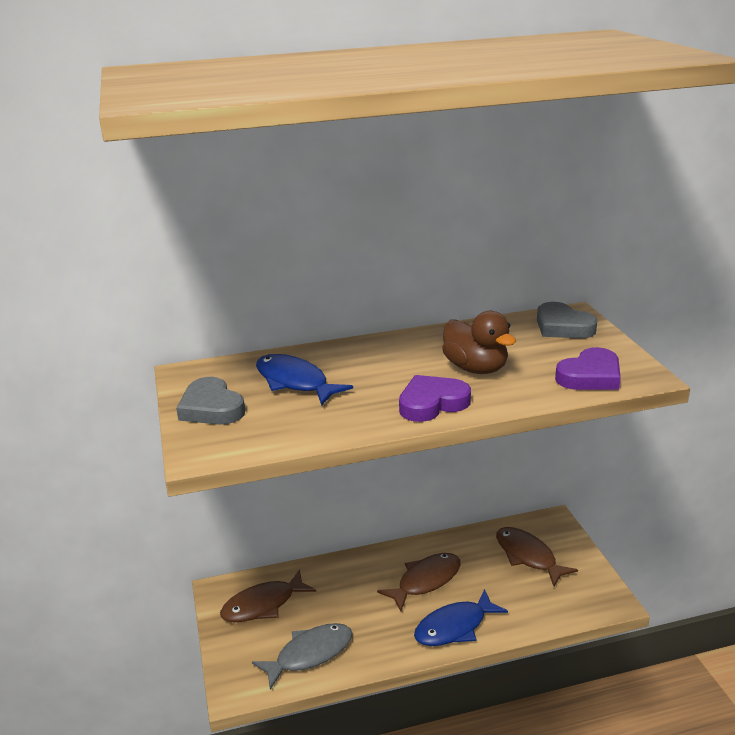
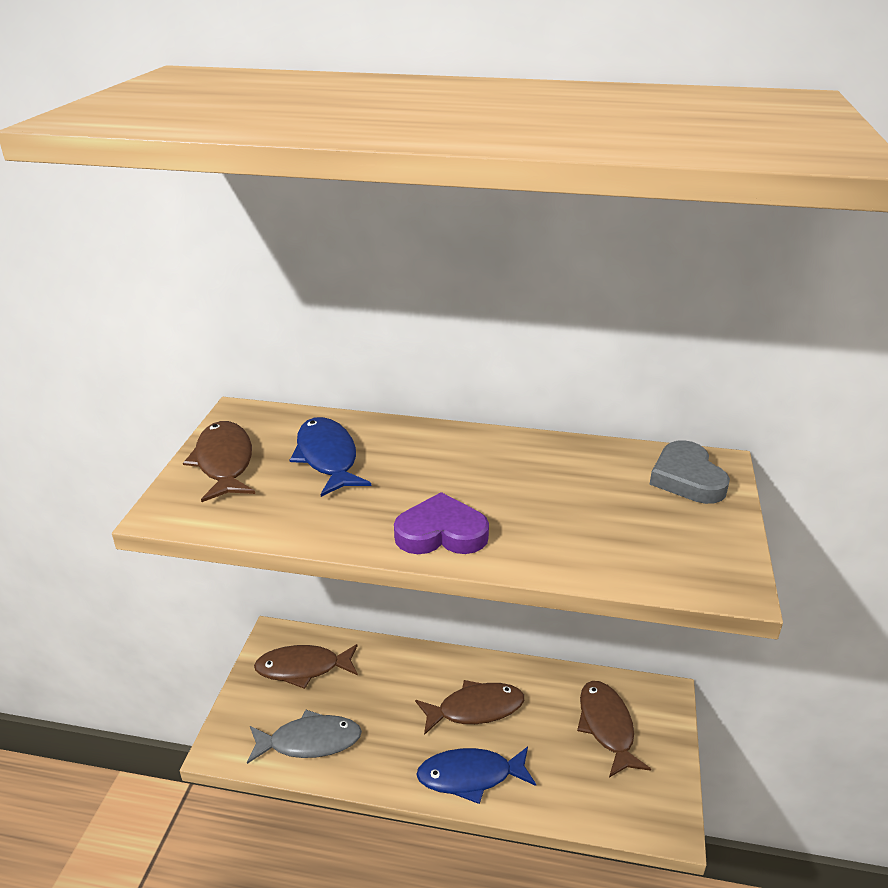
camera: 25 degrees right, 5 degrees up
grey heart [176,377,245,425] -> brown fish [183,421,255,502]
brown duck [442,311,516,374] -> none
purple heart [555,347,621,390] -> none

